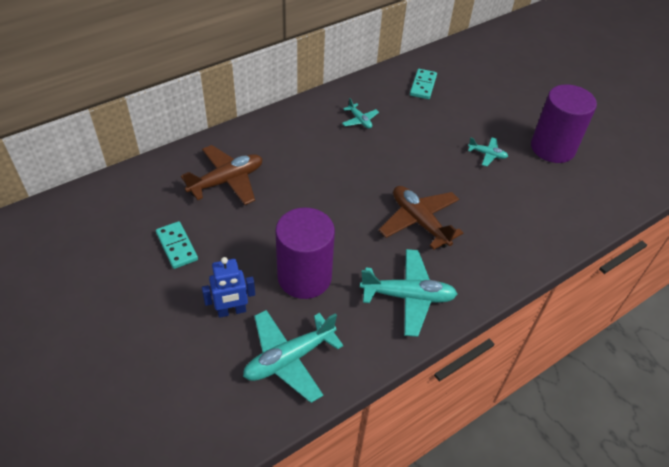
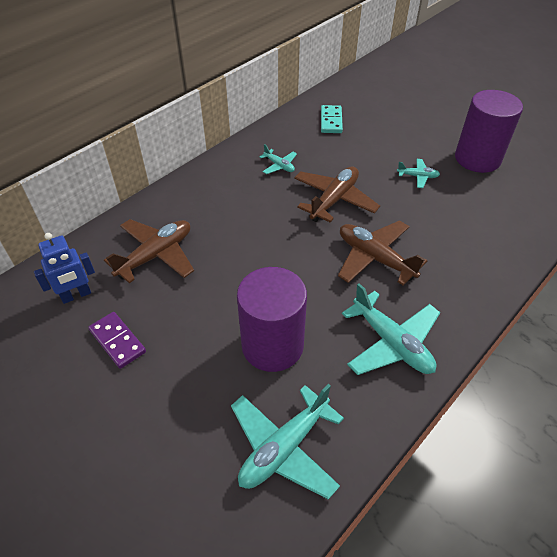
camera: 10 degrees left, 0 degrees up
turquoise domino [156,221,198,269] -> purple domino [88,312,146,369]
blue robot [202,257,255,318] -> blue robot moved to [34,233,95,304]
turquoise plane [360,249,457,337] -> turquoise plane turned 60 degrees clockwise [342,283,440,375]
none -> brown plane [294,167,380,222]

